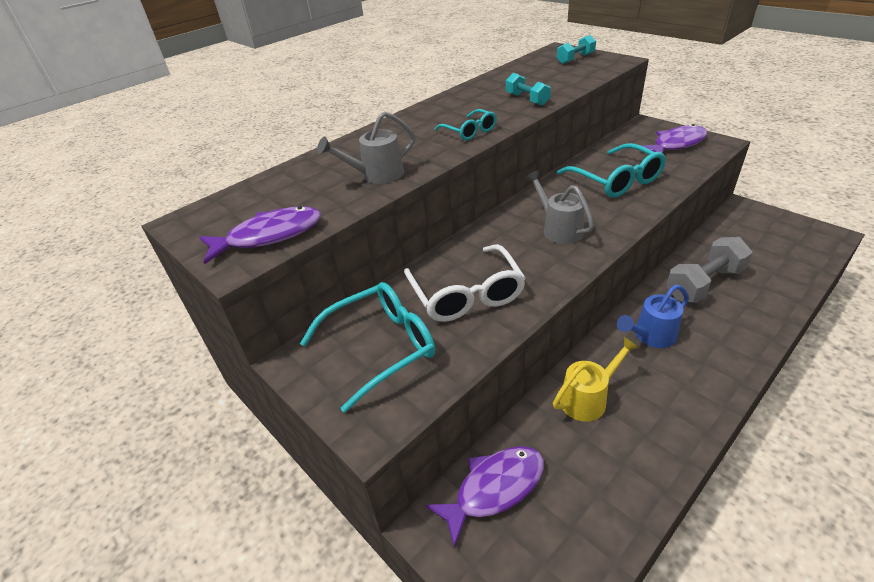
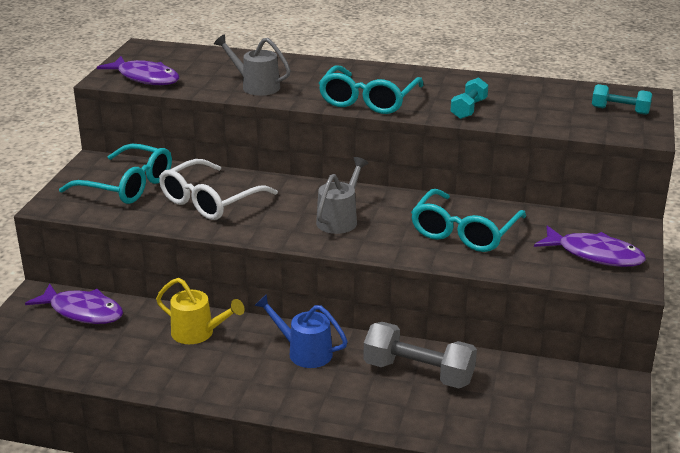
camera: 55 degrees right, 10 degrees down
turquoise glasses [434,109,497,140] -> turquoise glasses [319,65,424,114], size x1.76

